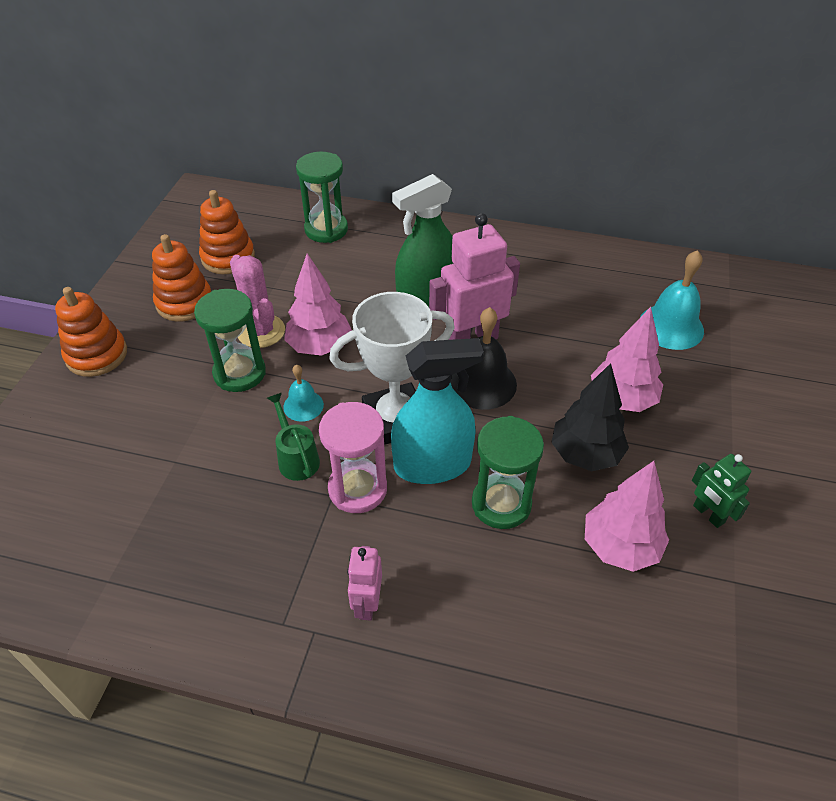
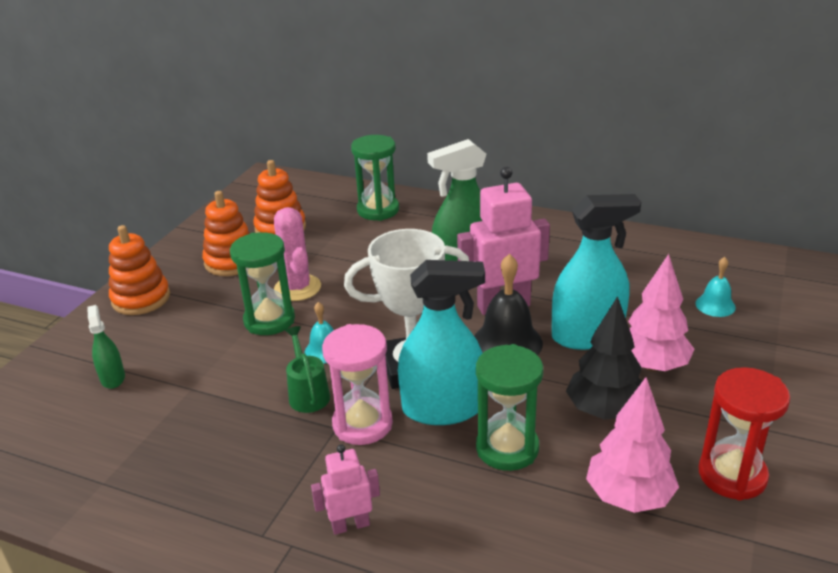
camera: 10 degrees right, 15 degrees down
pink tree [284,253,352,356] -> none
pink robot [347,546,382,621] -> pink robot turned 60 degrees clockwise [311,444,380,535]
turquoise bell [640,250,704,350] -> turquoise bell [695,257,736,317], size x0.57
green robot [692,454,751,528] -> red hourglass [699,367,790,501]
none -> green spray bottle [87,305,125,389]
none -> turquoise spray bottle [552,194,641,350]

